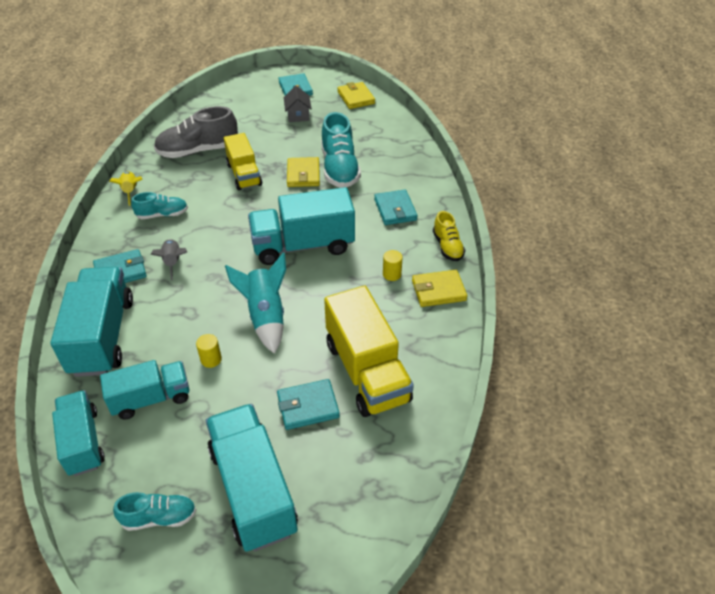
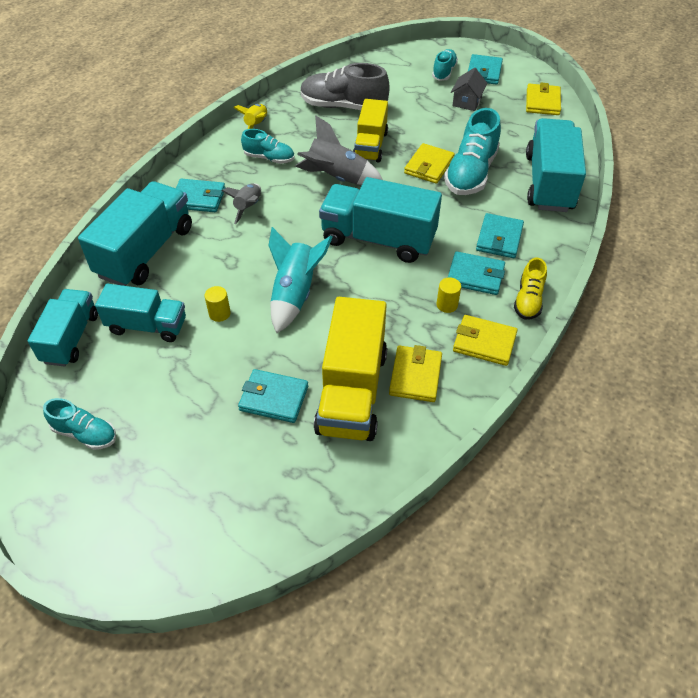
camera: 30 degrees right, 5 degrees up
turquoise truck [206,404,298,552] -> turquoise truck moved to [526,118,586,212]
none -> grey rocket [295,115,383,185]
none -> yellow wallet [389,345,442,402]
none -> turquoise shoe [432,49,458,81]
none -> turquoise wallet [448,251,505,295]

